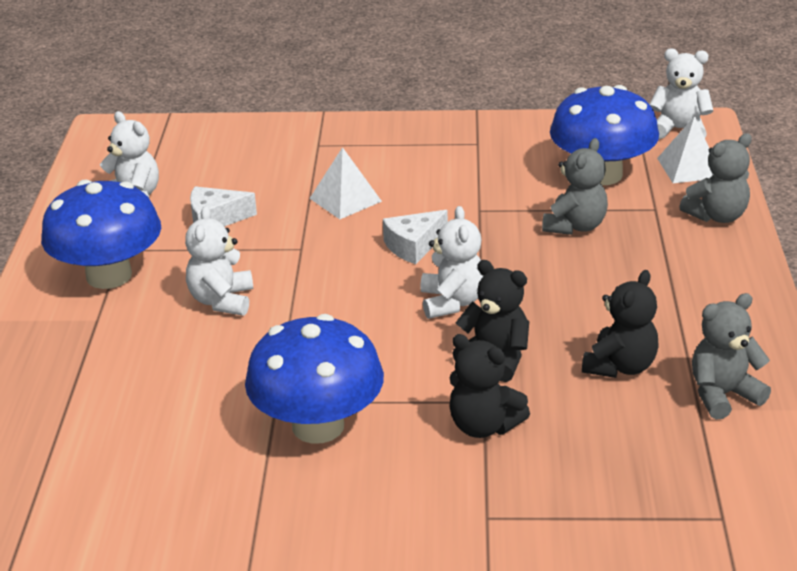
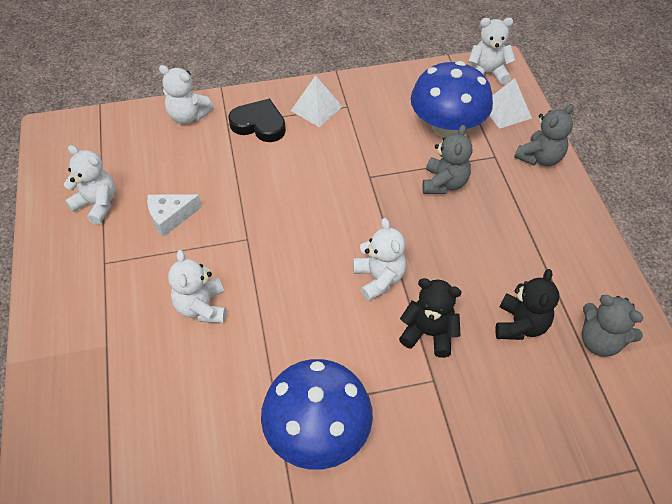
camera: 15 degrees left, 20 degrees up
blue mushroom [41,179,161,289] -> none
white pyramid [309,147,382,219] -> white pyramid moved to [291,75,343,127]
white cheese [383,210,448,264] -> none
black teddy bear [449,334,530,438] -> none
grey teddy bear [692,293,771,420] -> grey teddy bear turned 105 degrees counterclockwise [582,295,644,357]
none -> white teddy bear [159,65,214,124]
none -> black heart [228,99,286,142]

